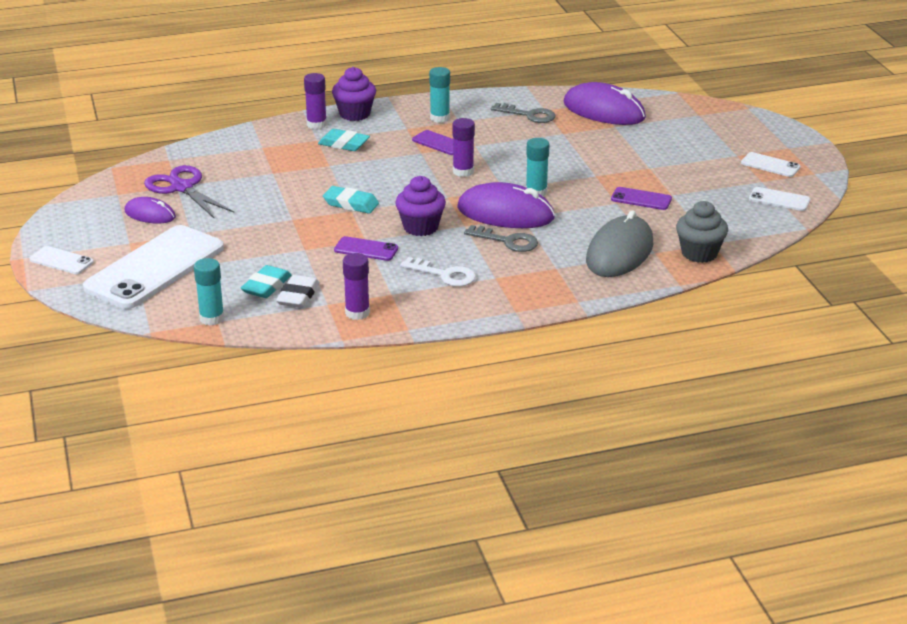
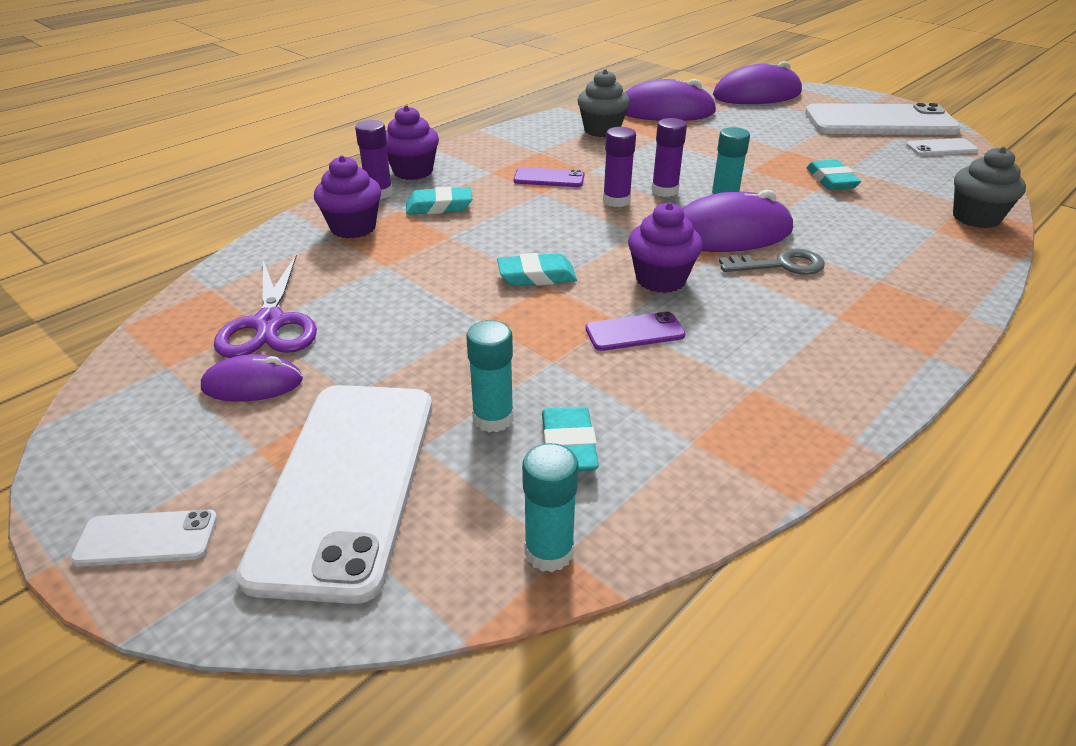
camera: 30 degrees left, 5 degrees up
purple scissors [144,165,234,218] -> purple scissors turned 120 degrees counterclockwise [214,255,317,358]
white eraser [276,275,319,308] -> none
purple glue stick [343,253,370,320] -> purple glue stick moved to [651,118,687,197]
white key [400,257,476,287] -> none
turquoise glue stick [429,67,450,123] -> turquoise glue stick moved to [466,320,514,432]
grey key [491,103,556,123] -> grey cupcake [578,69,630,137]
grey mouse [586,210,653,277] -> none
purple phone [611,187,672,210] -> turquoise eraser [806,159,861,190]
white phone [741,152,801,177] -> white phone [805,103,961,135], size x2.32
none -> purple cupcake [314,155,381,239]
none -> purple mouse [713,61,802,104]

